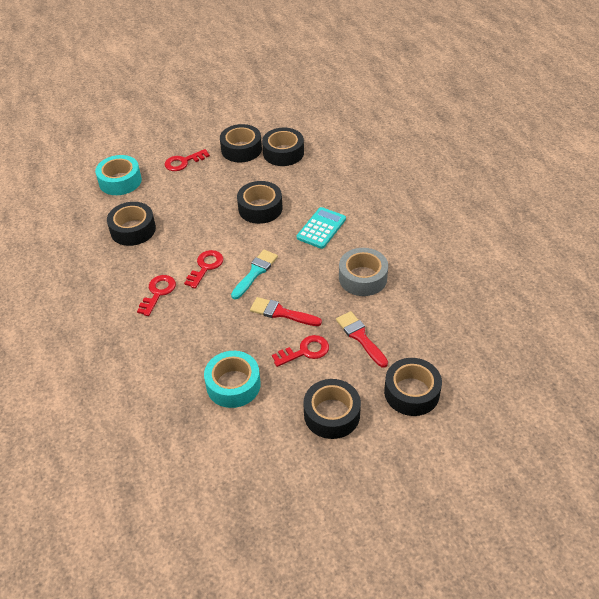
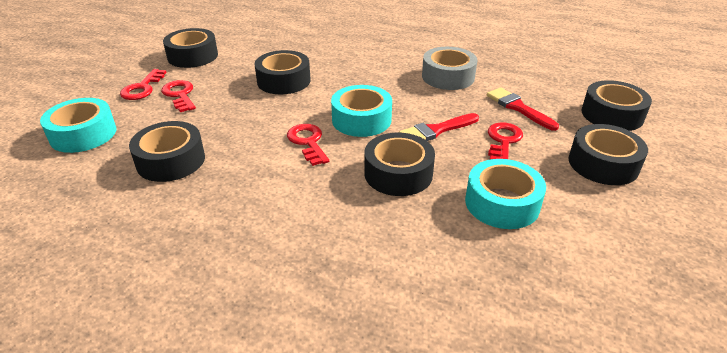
camera: 50 degrees left, 10 degrees down
red key [137,275,176,316] -> red key moved to [161,80,196,112]
turquoise brush [231,250,278,299] -> turquoise tape [331,85,392,137]
black tape [262,128,304,166] -> black tape moved to [365,133,435,196]
turquoise calculator [297,207,346,249] -> none
red brush [336,311,388,368] -> red brush turned 45 degrees clockwise [487,87,559,131]

